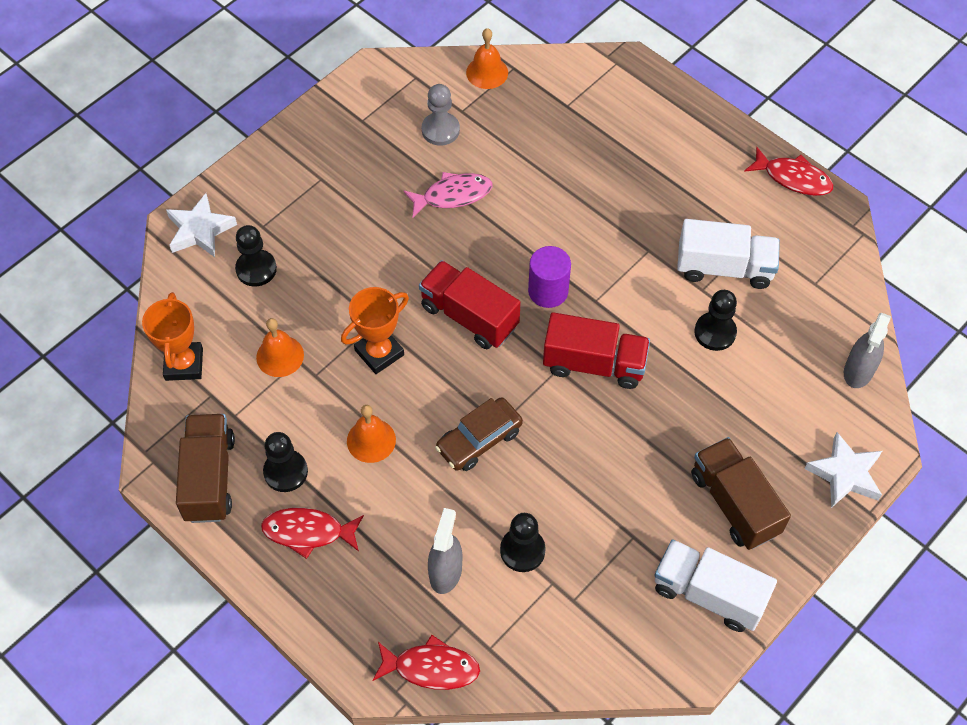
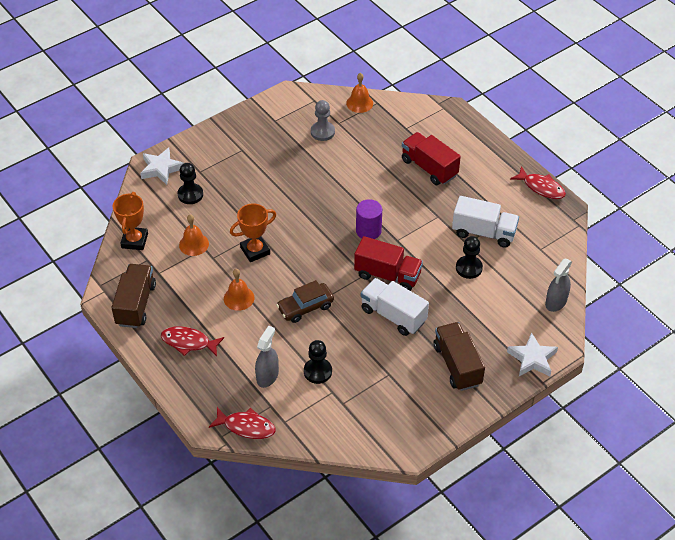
camera: 10 degrees right, 10 degrees down
black pawn [263,432,308,492] -> none
pink fish [403,172,492,218] -> none
red truck [419,260,520,349] -> red truck moved to [402,132,461,185]
white truck [655,539,777,632] -> white truck moved to [361,278,429,336]

